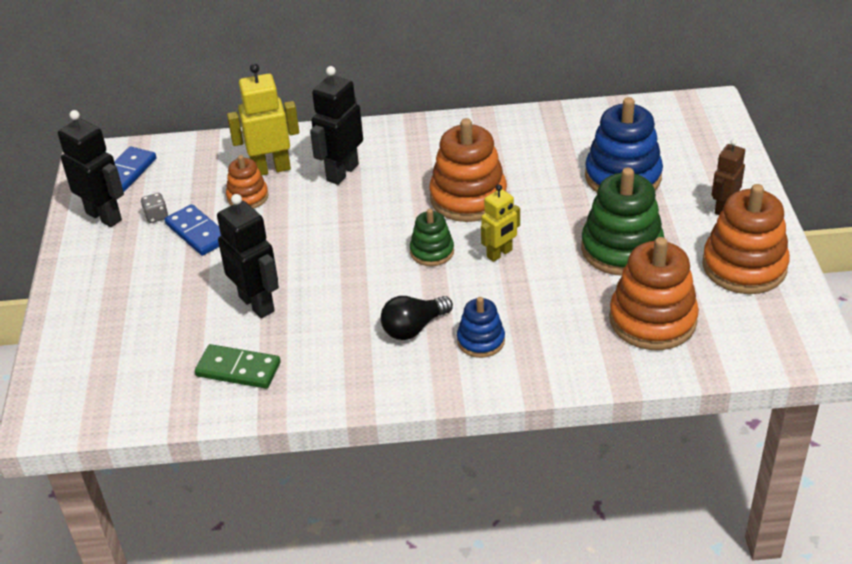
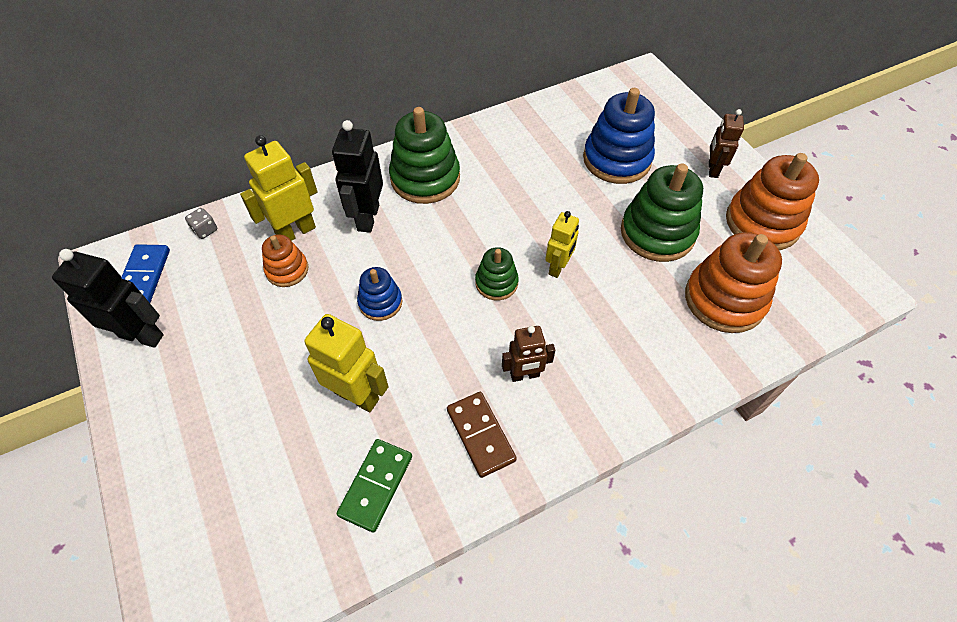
camera: 25 degrees left, 15 degrees up
grey dice [141,193,168,223] -> grey dice moved to [185,208,217,239]
blue domino [165,204,221,256] -> none
green domino [195,344,281,389] -> green domino turned 60 degrees counterclockwise [337,439,412,533]
black robot [217,194,279,318] -> yellow robot [305,314,388,413]
black light bulb [381,296,453,340] -> brown robot [502,326,555,382]
orange stacking toy [430,118,507,222] -> none
blue stacking toy [457,297,505,358] -> blue stacking toy moved to [357,267,402,321]
none -> green stacking toy [389,107,460,204]
none -> brown domino [447,392,517,478]

